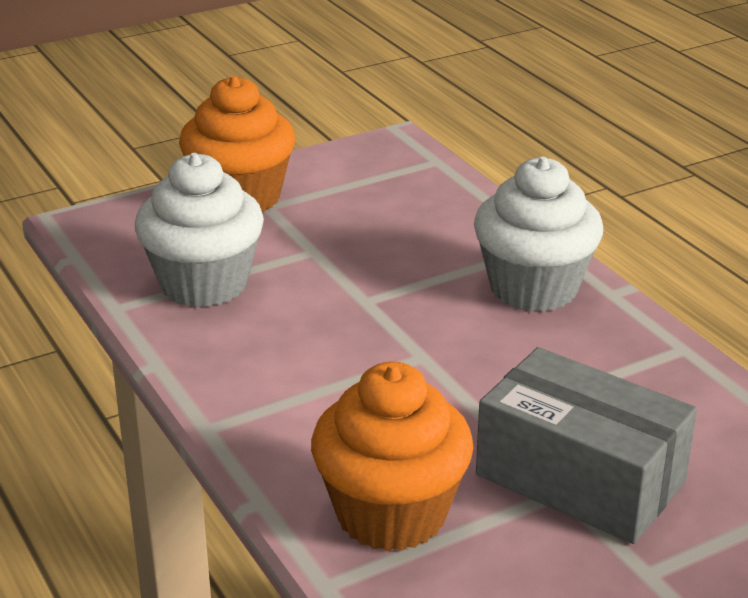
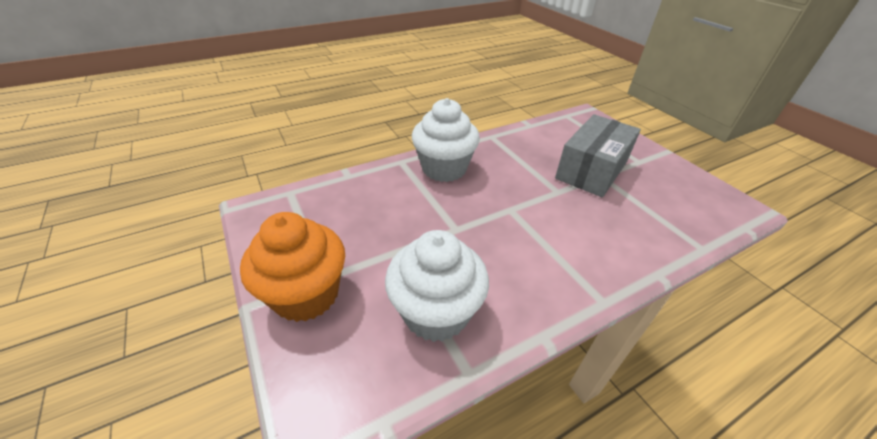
camera: 90 degrees left, 10 degrees up
orange cupcake [311,361,474,551] -> none

